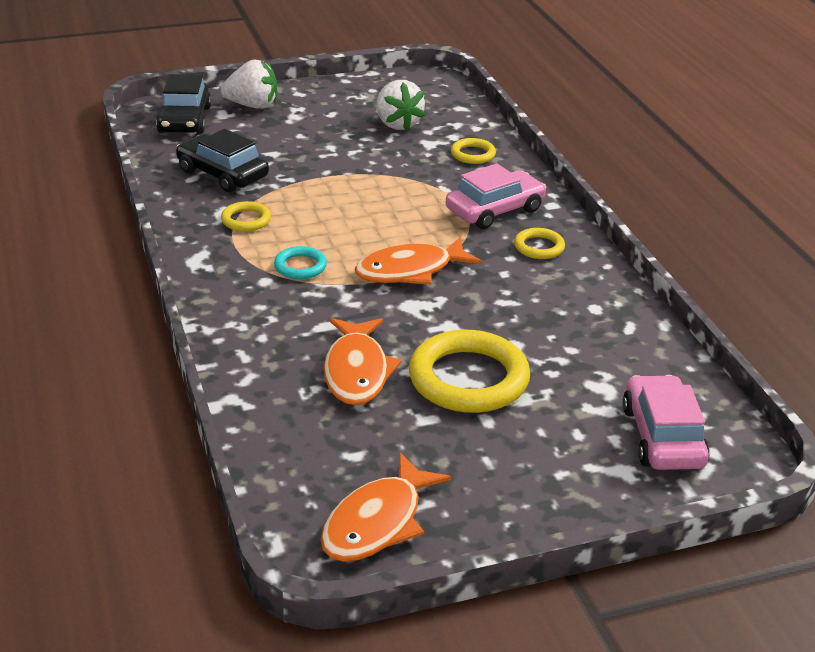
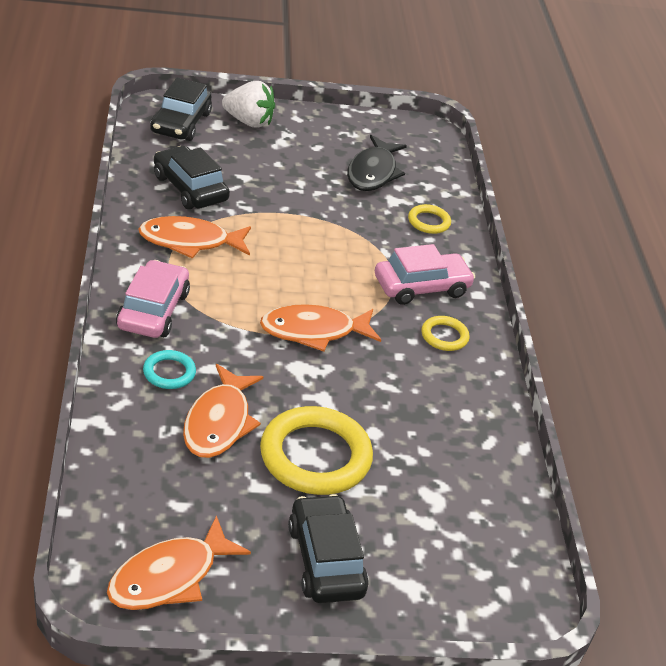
camera: 10 degrees right, 5 degrees up
yellow ring [221,201,271,232] -> orange fish [138,216,251,258]
turquoise ring [274,246,327,279] -> turquoise ring moved to [143,350,196,389]
white strawberry [376,80,425,131] -> black fish [347,135,407,191]
pink car [622,375,710,470] -> pink car moved to [116,260,190,338]
none -> black car [288,494,369,603]

